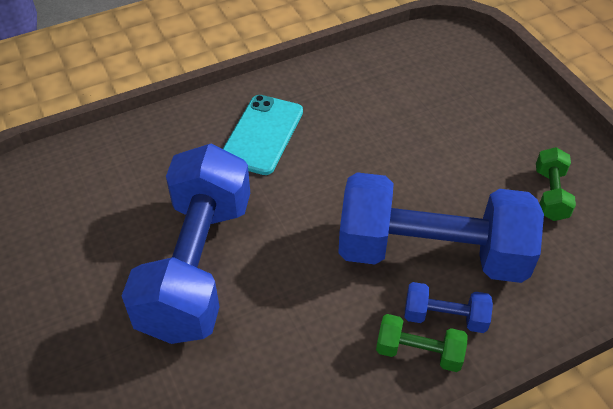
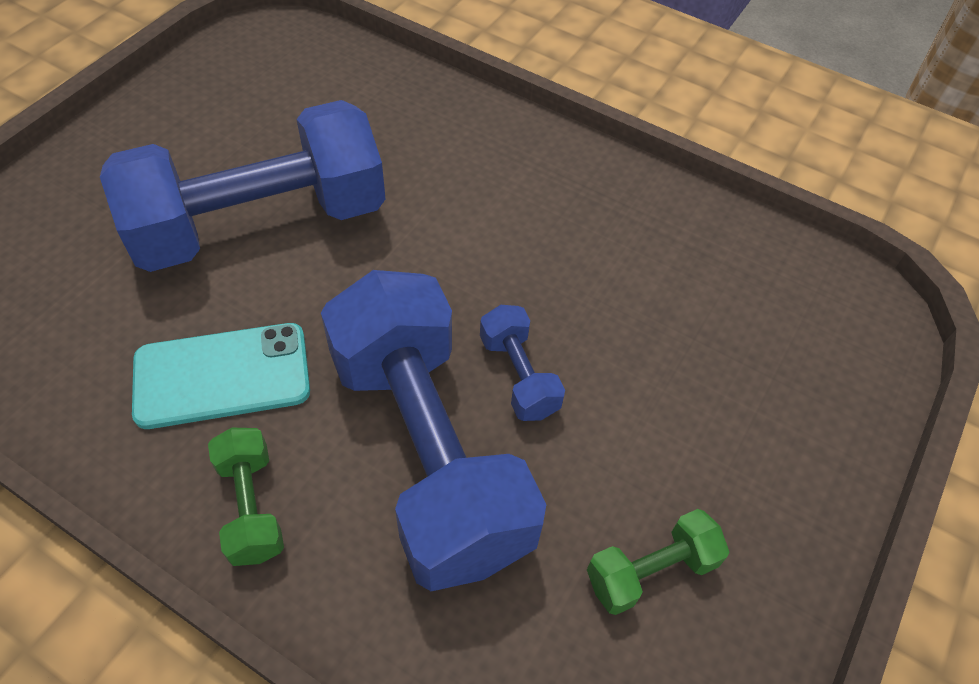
camera: 55 degrees right, 5 degrees up
turquoise phone [223,95,303,175] -> turquoise phone moved to [132,323,310,429]
blue dumbbell [404,282,493,333] -> blue dumbbell moved to [480,305,565,421]

